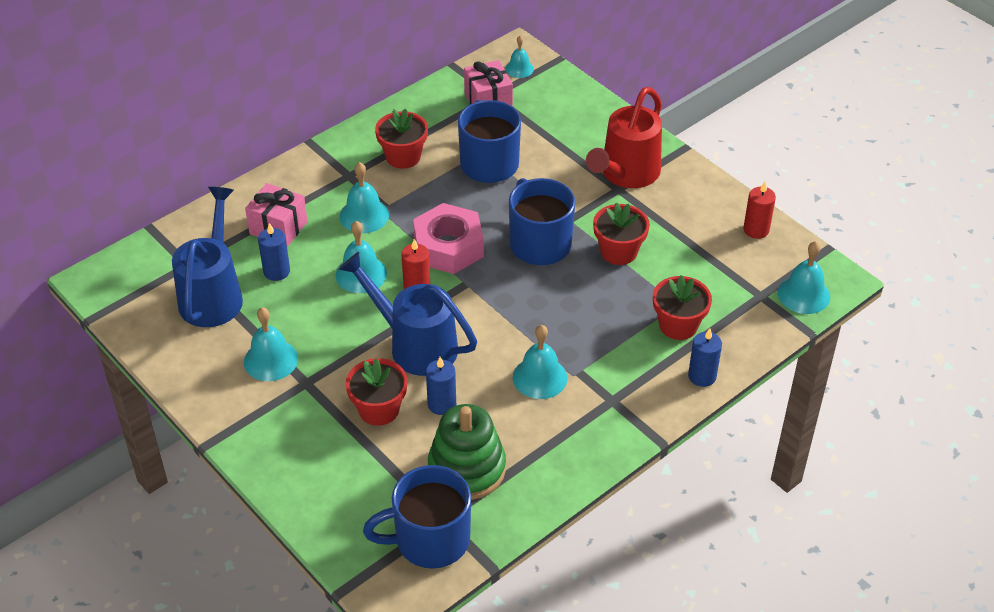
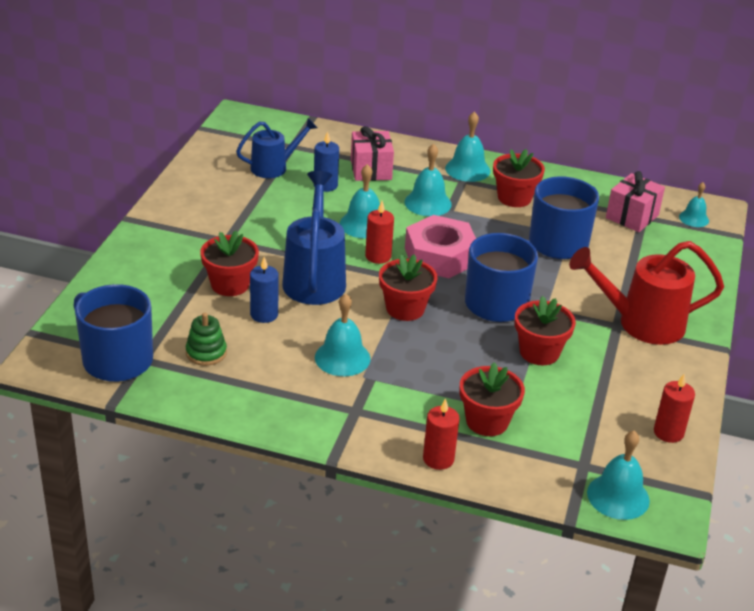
camera: 55 degrees right, 10 degrees down
blue watering can [172,187,243,327] -> blue watering can [236,118,317,178], size x0.63
turquoise bell [244,307,298,381] -> turquoise bell moved to [445,112,490,182]
green stacking toy [428,404,506,500] -> green stacking toy [186,313,227,366], size x0.54
blue candle [688,328,722,387] -> red candle [423,398,460,470]
none -> red flower pot [379,254,438,321]

